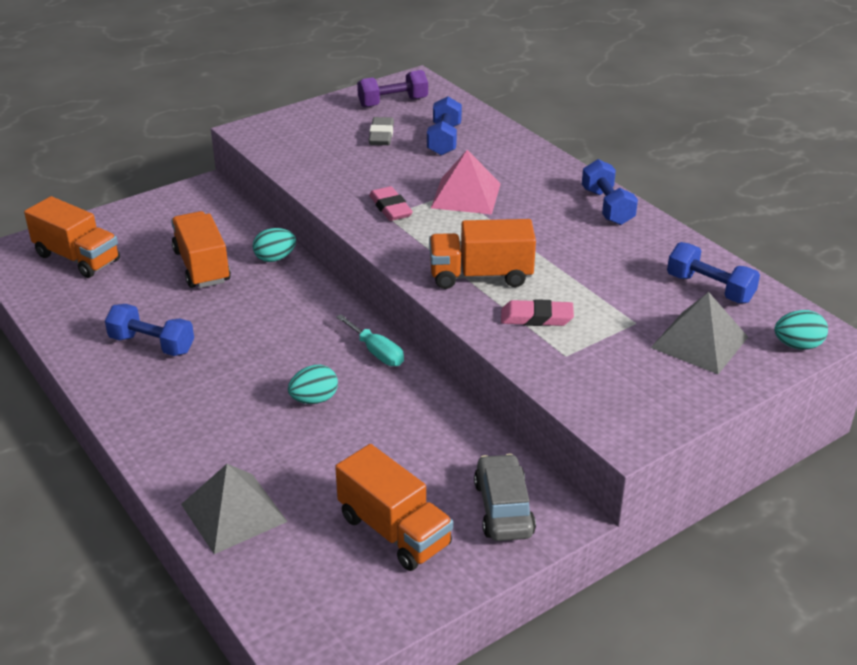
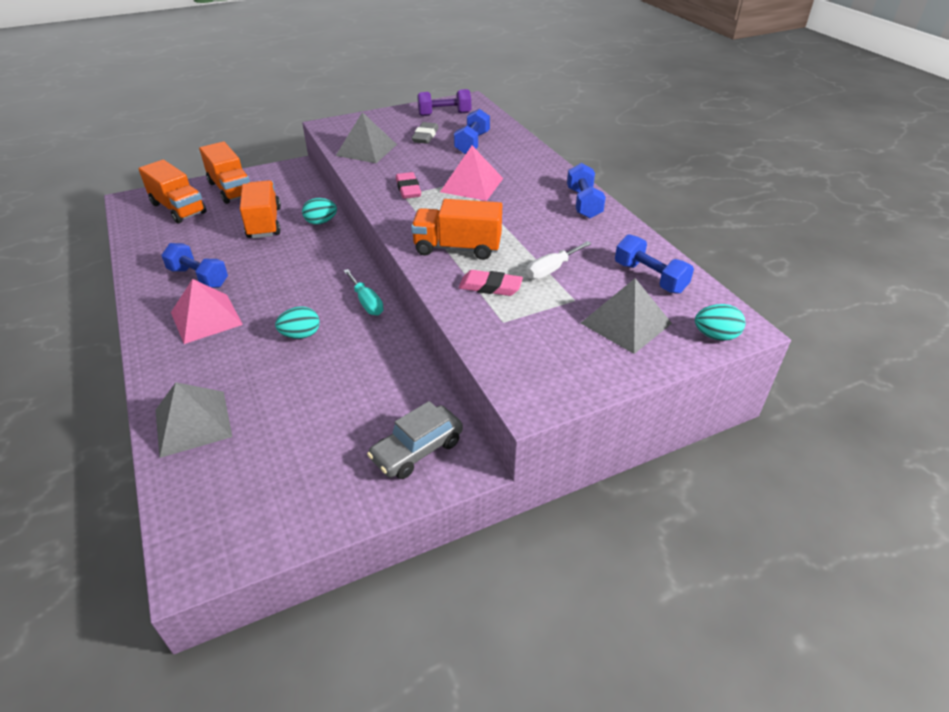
camera: 10 degrees right, 5 degrees up
orange truck [335,444,453,571] -> orange truck moved to [199,141,250,204]
grey car [474,454,536,541] -> grey car turned 135 degrees counterclockwise [367,401,463,479]
none -> pink pyramid [171,279,243,344]
none -> grey pyramid [336,112,397,163]
none -> white screwdriver [526,241,592,279]

